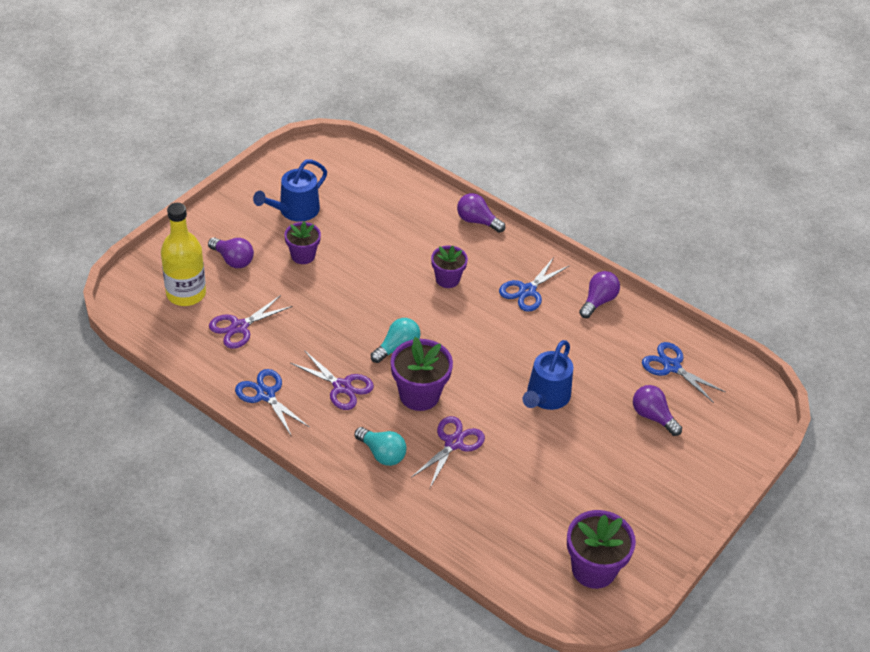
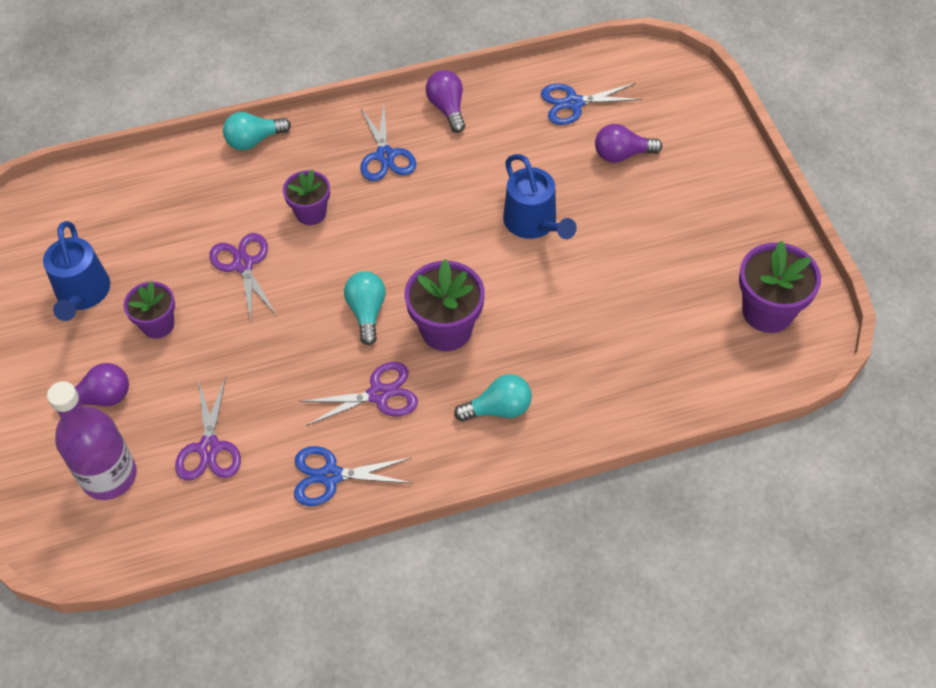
camera: 50 degrees left, 10 degrees up
yellow bottle [161,203,206,306] -> purple bottle [47,381,137,500]
purple scissors [411,416,485,488] -> purple scissors moved to [209,233,277,321]
purple light bulb [457,193,505,233] -> turquoise light bulb [223,112,291,150]

